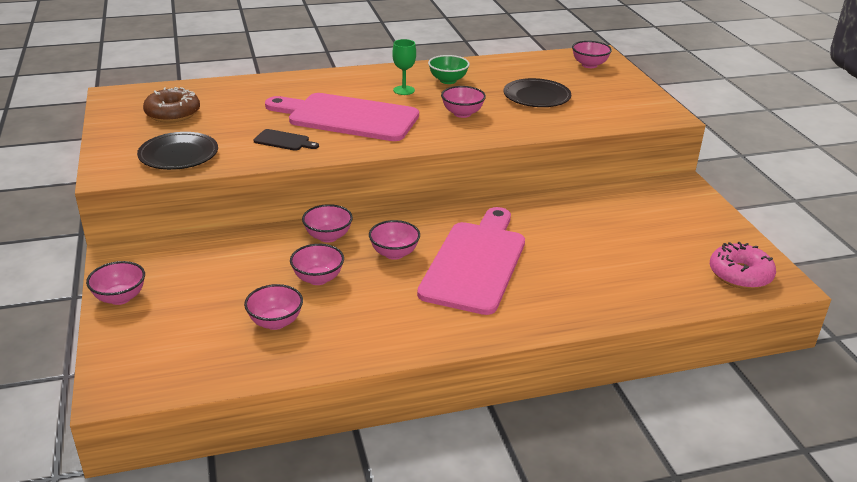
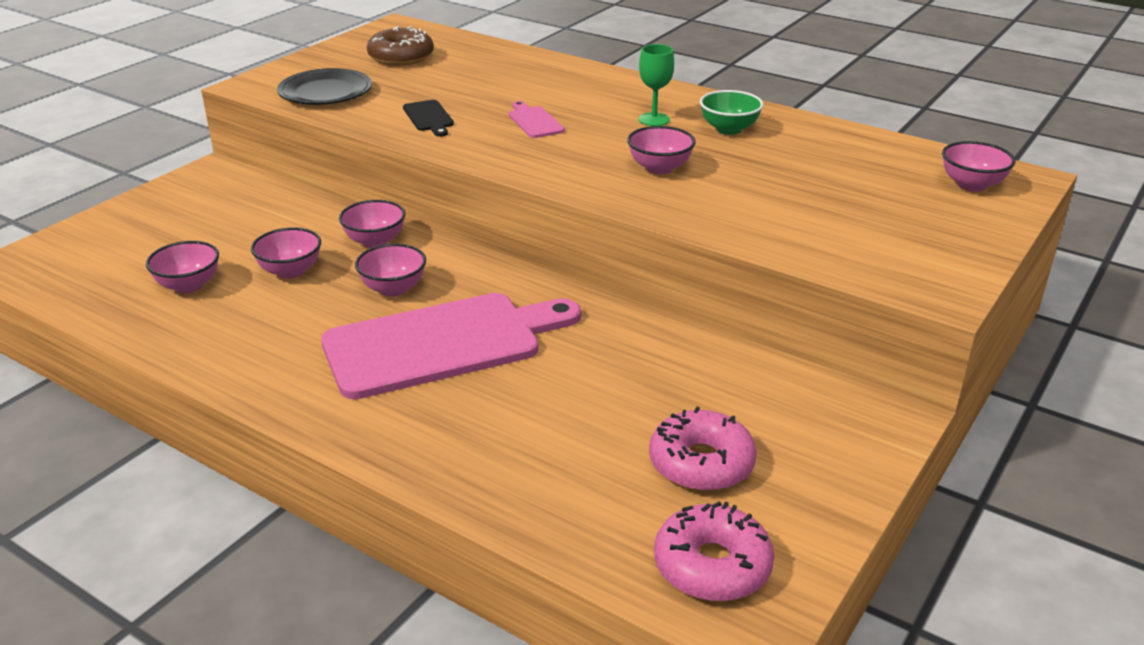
camera: 50 degrees right, 0 degrees up
pink bowl [86,261,145,305] -> none
pink cutting board [265,93,419,141] -> pink cutting board [509,101,565,138], size x0.40
black plate [503,78,571,107] -> none
none -> pink donut [649,407,757,491]

